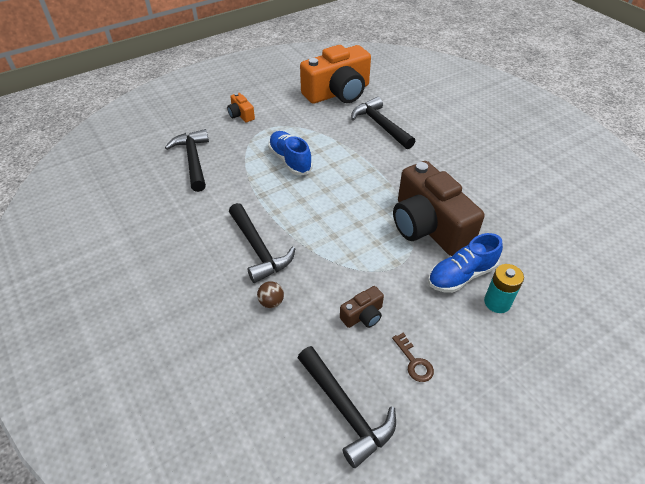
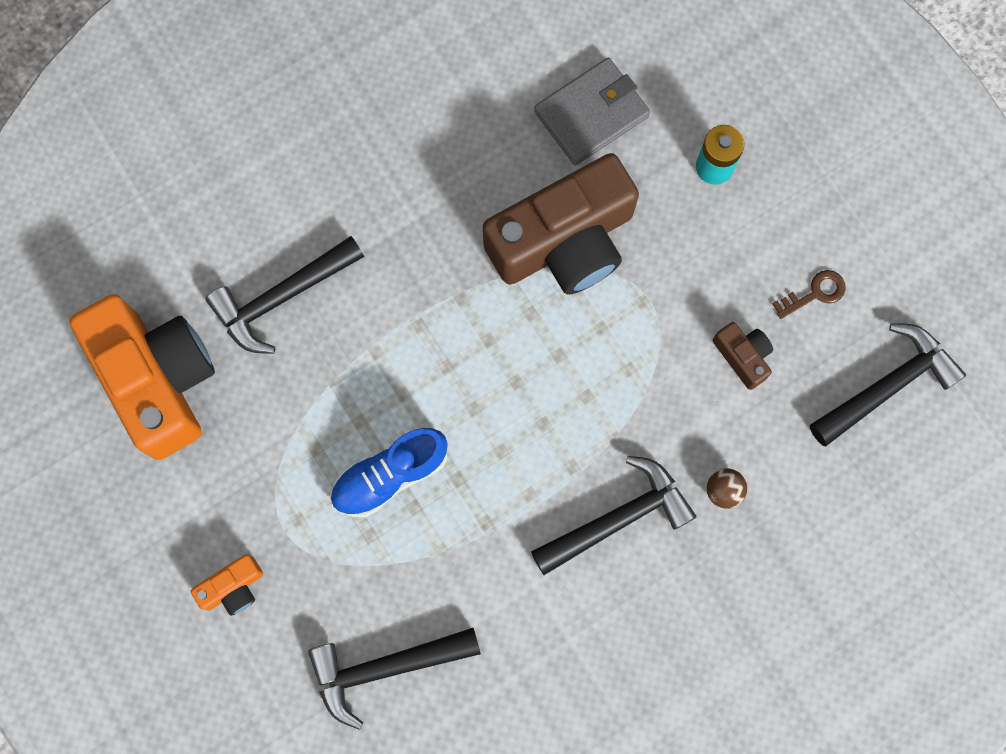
camera: 90 degrees left, 30 degrees up
blue shoe [428,233,503,293] -> none
none -> grey wallet [534,58,650,165]

